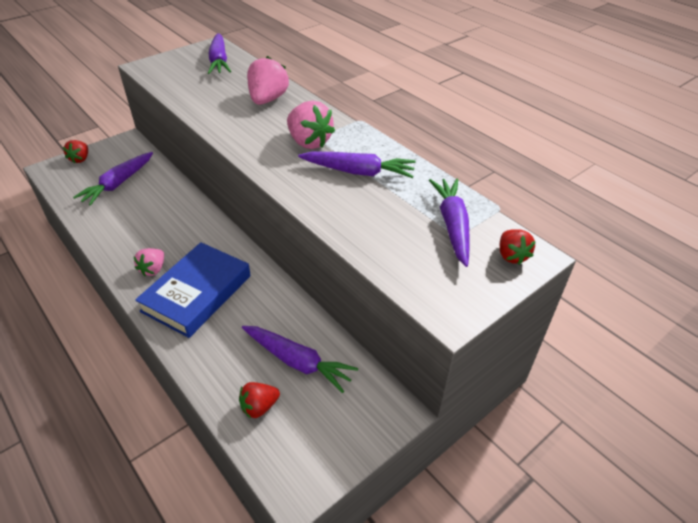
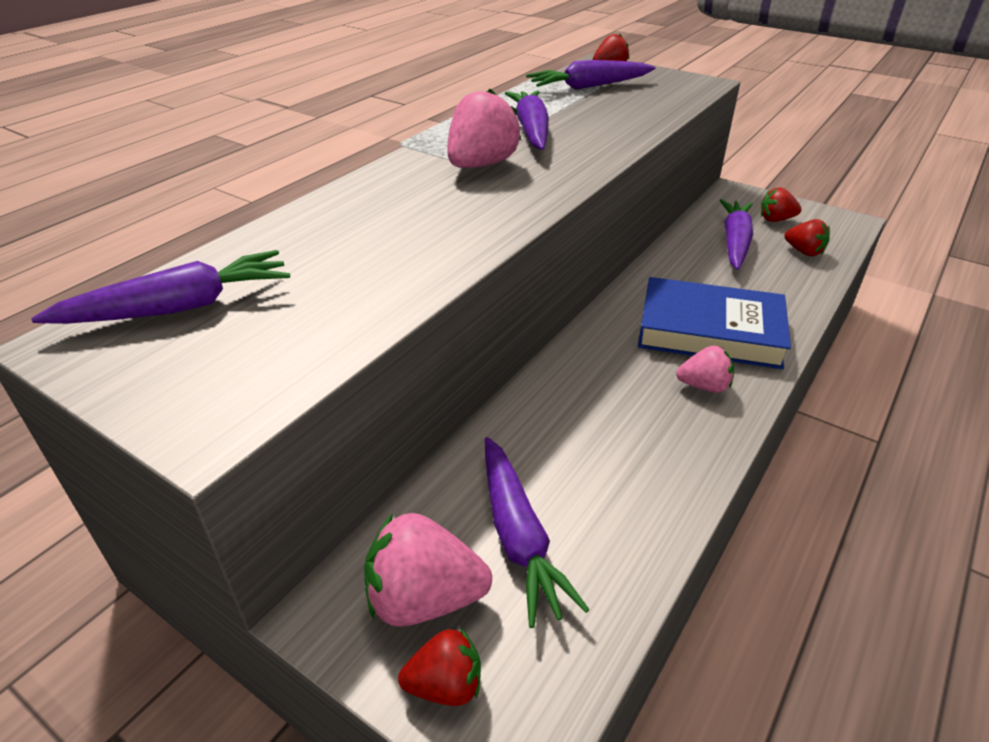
camera: 105 degrees left, 5 degrees down
purple carrot [73,152,153,206] -> purple carrot turned 60 degrees clockwise [485,437,589,628]
pink strawberry [247,56,289,105] -> pink strawberry moved to [364,513,492,627]
none -> red strawberry [761,188,801,222]

